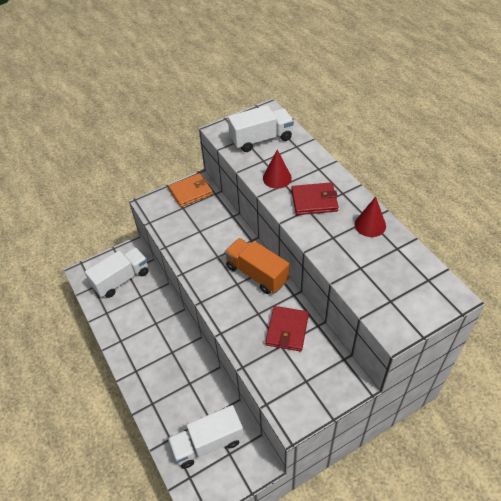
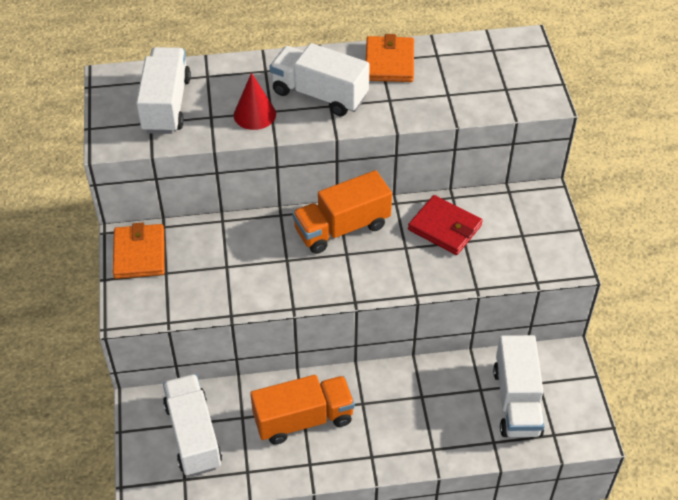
camera: 70 degrees left, 0 degrees up
red wallet [291,182,339,215] -> white truck [269,43,370,116]
red cone [354,197,386,237] -> orange wallet [366,34,414,82]
none -> orange truck [250,375,355,444]

